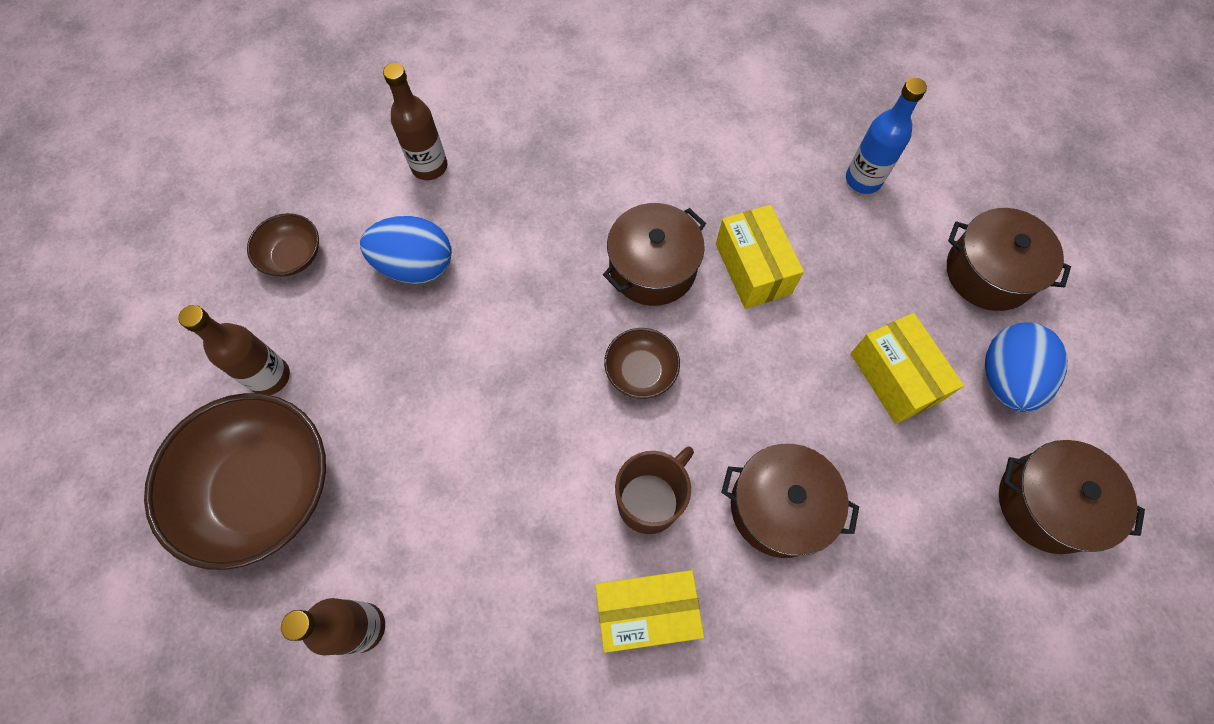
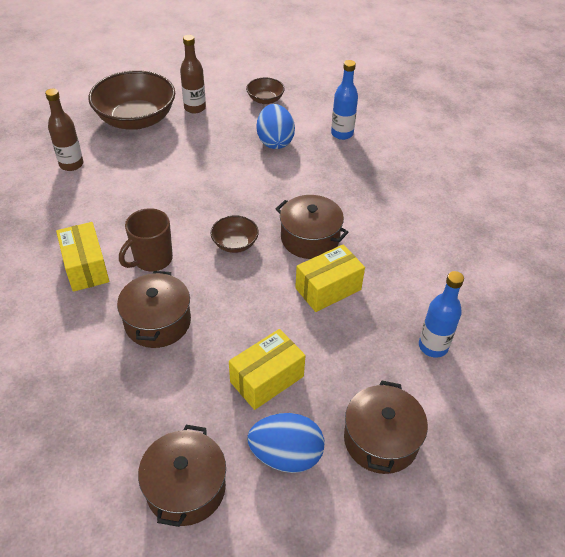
camera: 75 degrees right, 20 degrees down
brown bottle [383,63,448,180] -> blue bottle [331,60,358,140]
brown mug [615,447,694,534] -> brown mug turned 105 degrees clockwise [119,208,173,271]

